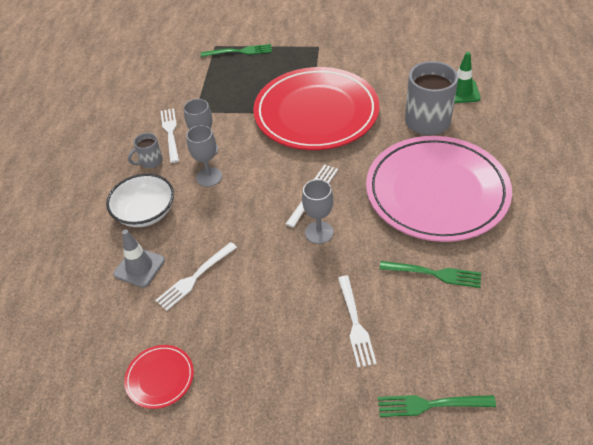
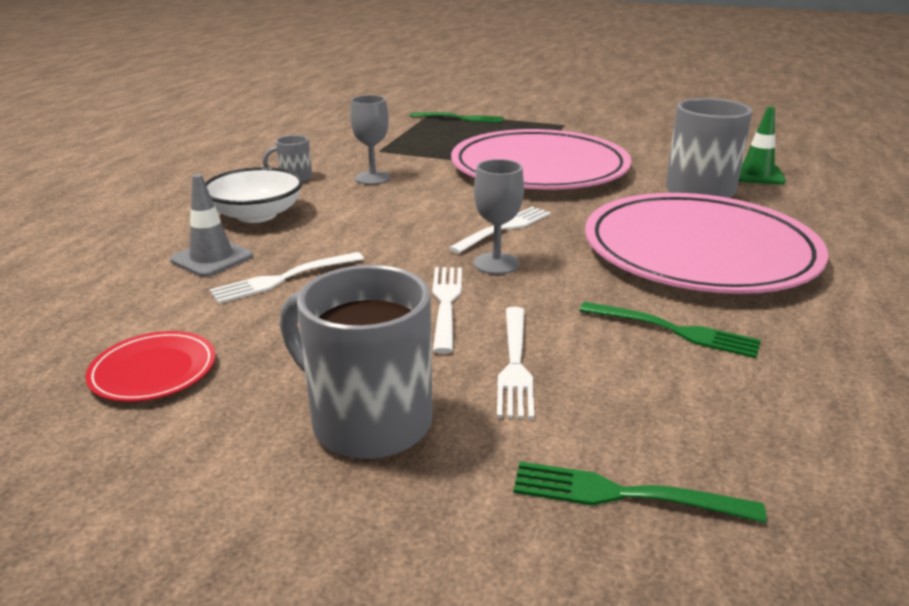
camera: 10 degrees right, 20 degrees down
white fork [160,108,179,163] -> white fork moved to [432,267,462,353]
grey goblet [186,125,222,187] -> none
red plate [253,67,379,150] -> pink plate [451,129,631,189]
none -> grey mug [280,265,432,459]

